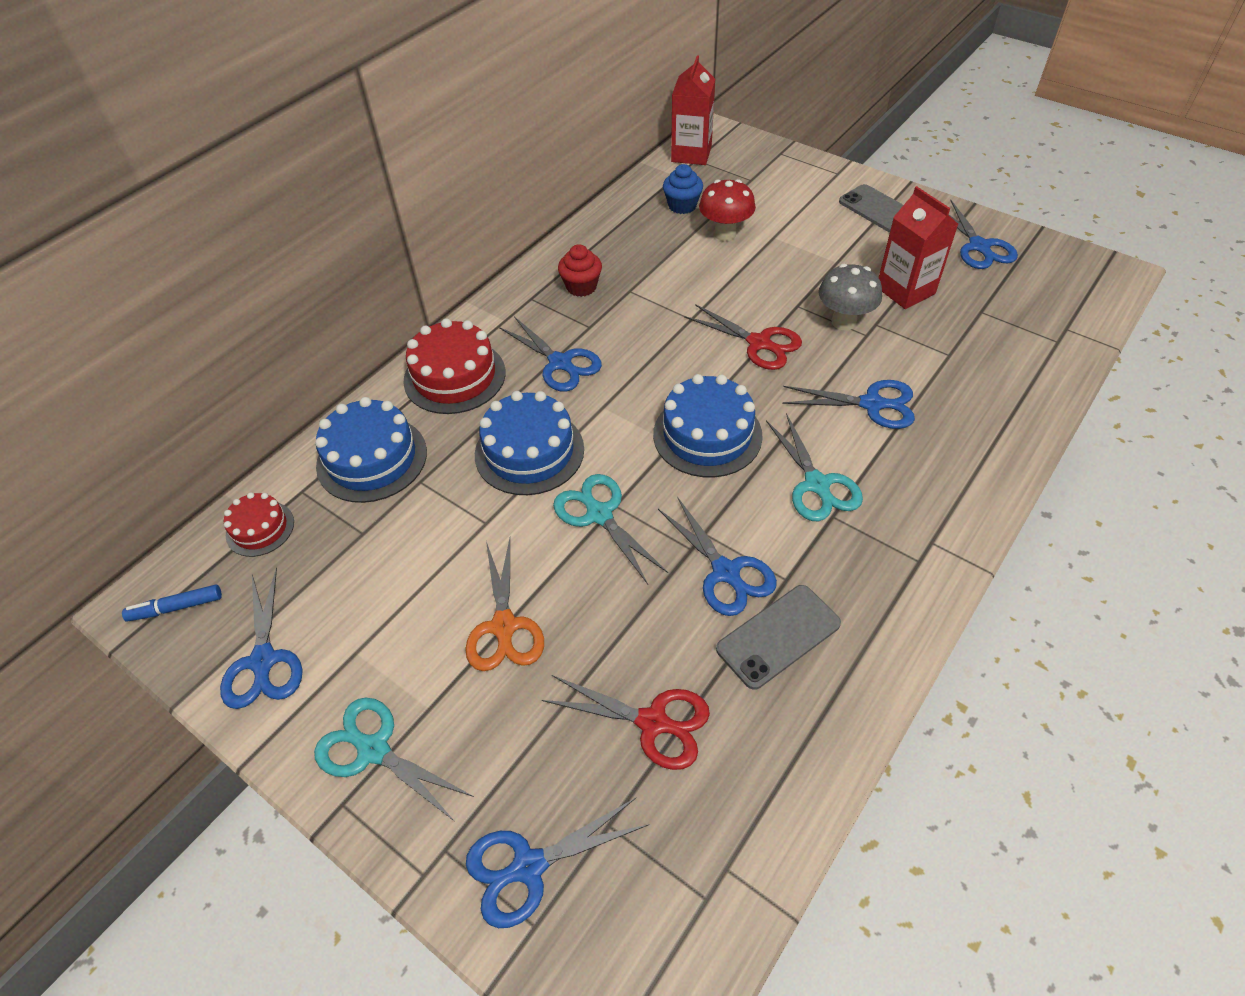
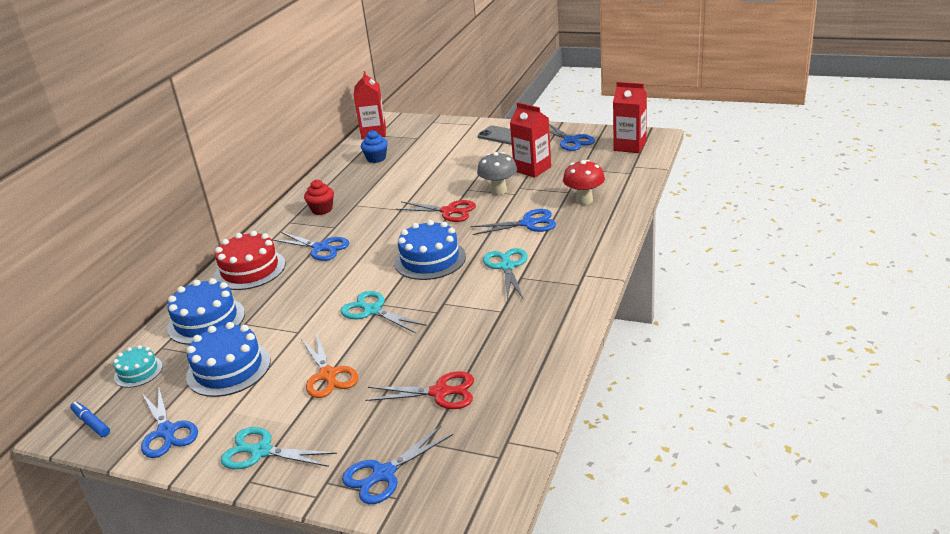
camera: 15 degrees left, 20 degrees down
blue marker [122,585,222,622] -> blue marker turned 75 degrees clockwise [70,402,110,437]
red cake [224,492,294,557] -> turquoise cake [113,345,163,388]
blue cake [475,391,584,495] -> blue cake moved to [186,322,271,397]
blue scissors [658,497,777,616] -> none
red mushroom [699,179,756,241] -> red mushroom moved to [563,160,605,205]
grey phone [716,585,841,690] -> none
turquoise scissors [766,413,863,521] -> turquoise scissors turned 150 degrees counterclockwise [483,248,528,301]
none -> red carton [613,82,647,153]

